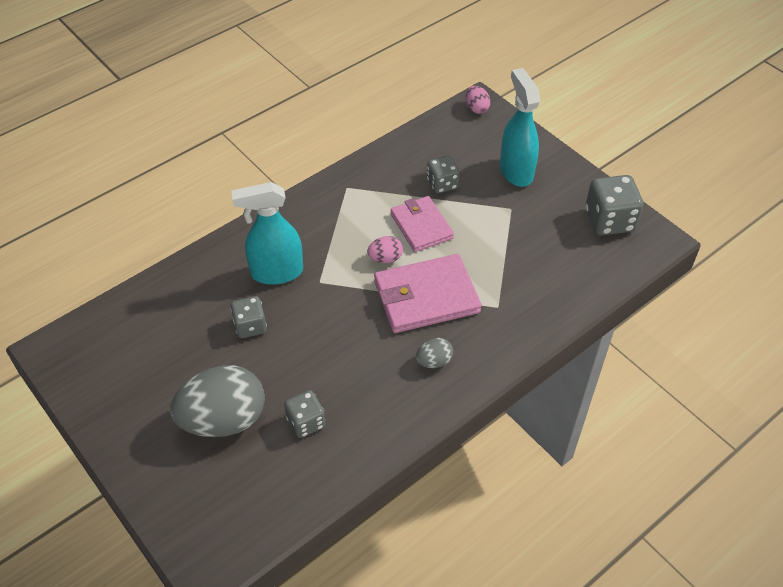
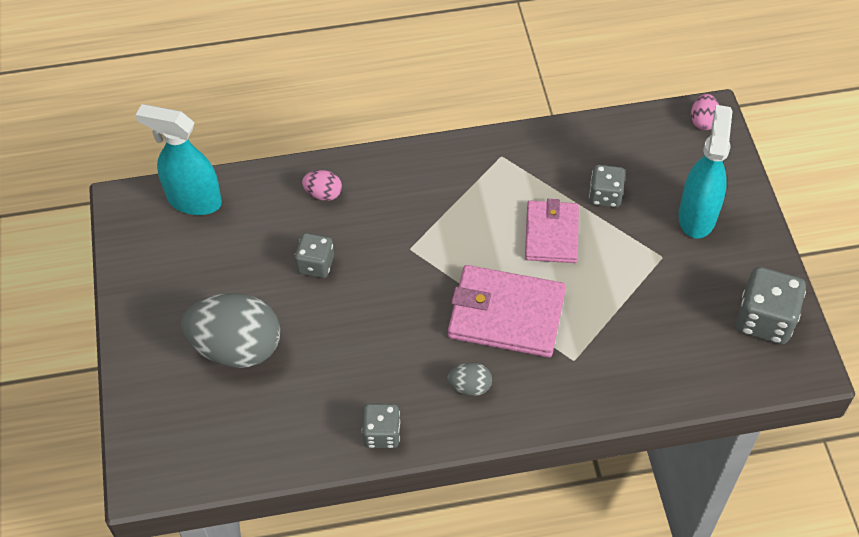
camera: 30 degrees right, 5 degrees up
turquoise spray bottle [231,182,303,285] -> turquoise spray bottle moved to [136,104,222,215]
grey dice [284,390,326,438] -> grey dice moved to [362,404,400,448]
pink egg [367,236,403,263] -> pink egg moved to [302,170,342,201]

